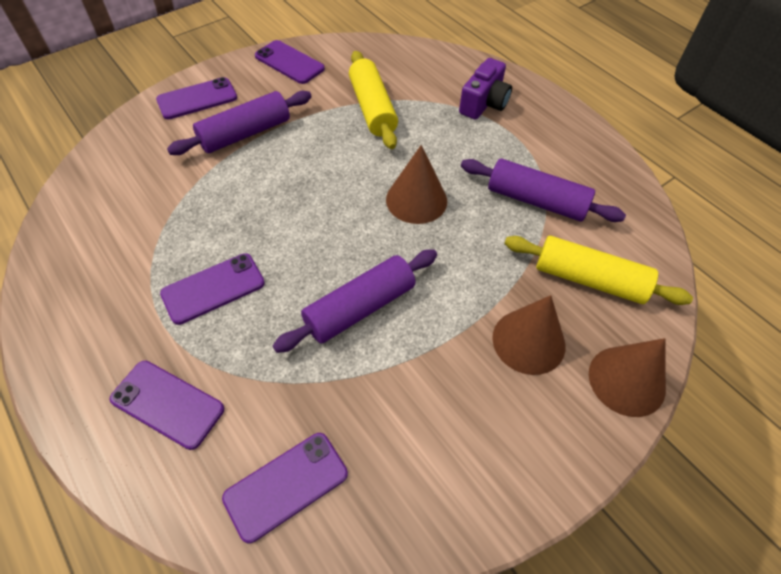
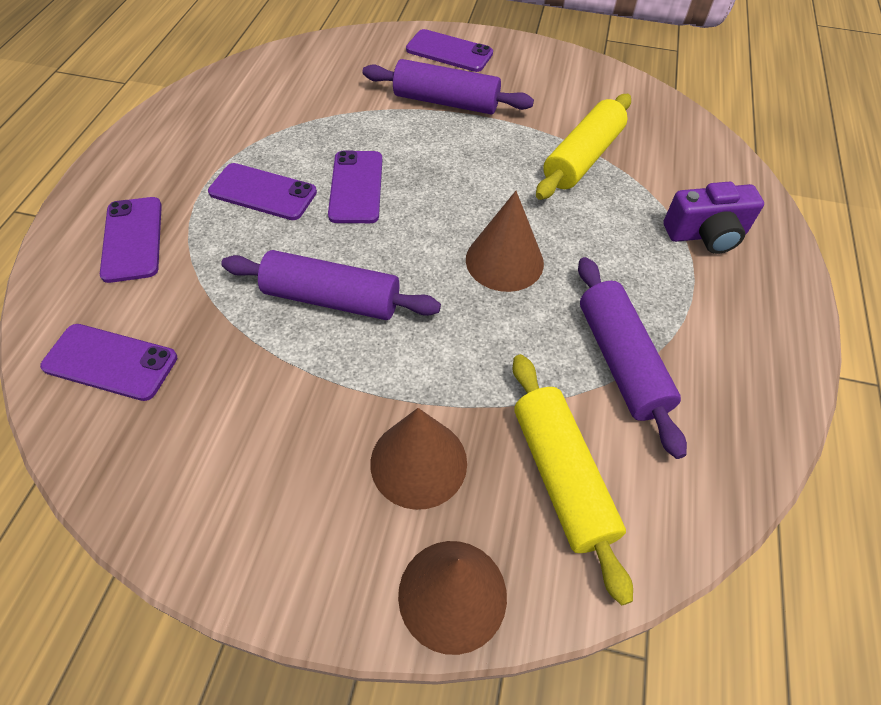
camera: 50 degrees right, 0 degrees up
purple phone [255,40,325,84] -> purple phone moved to [328,151,382,223]

